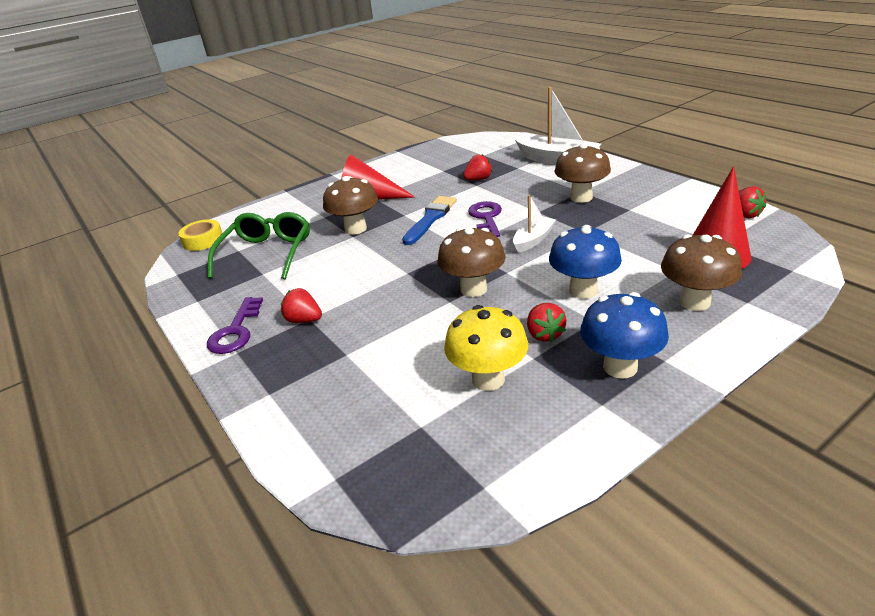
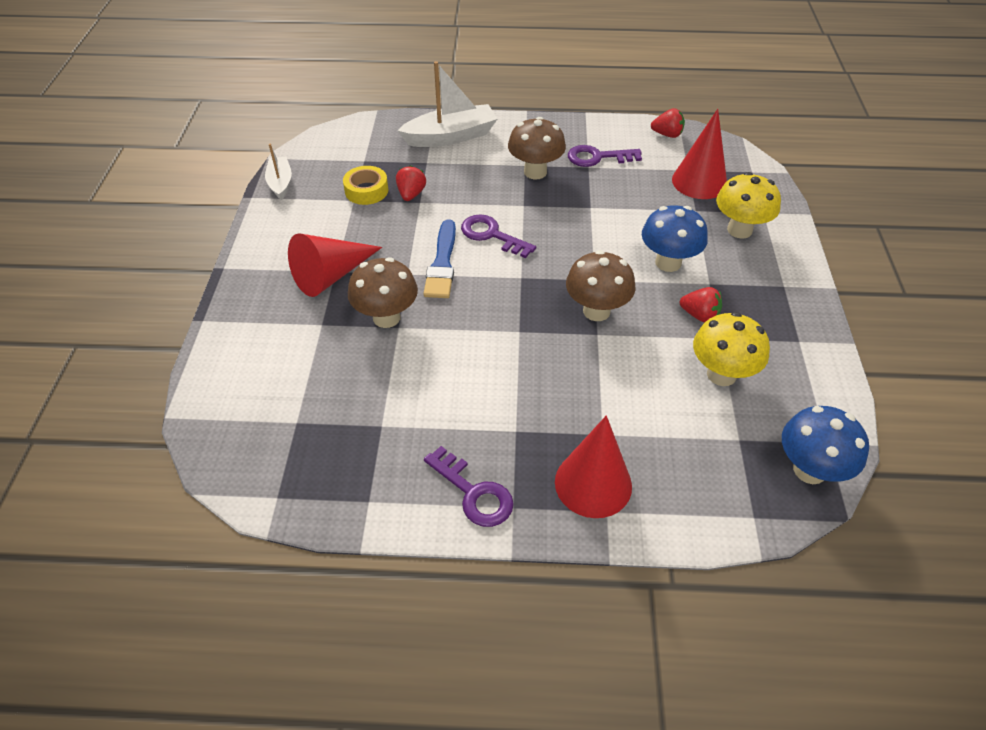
camera: 55 degrees left, 15 degrees up
yellow tape [178,219,222,251] -> yellow tape moved to [343,166,388,205]
green glasses [208,212,310,279] -> none
red strawberry [281,288,322,323] -> none
blue brush [402,196,457,245] -> blue brush turned 150 degrees counterclockwise [423,219,456,298]
white boat [513,195,556,253] -> white boat moved to [265,144,292,200]
blue mushroom [580,292,669,379] -> blue mushroom moved to [782,406,869,484]
brown mushroom [661,234,742,311] -> yellow mushroom [716,172,781,239]
none -> red cone [555,415,632,518]
none -> purple key [568,145,642,167]

